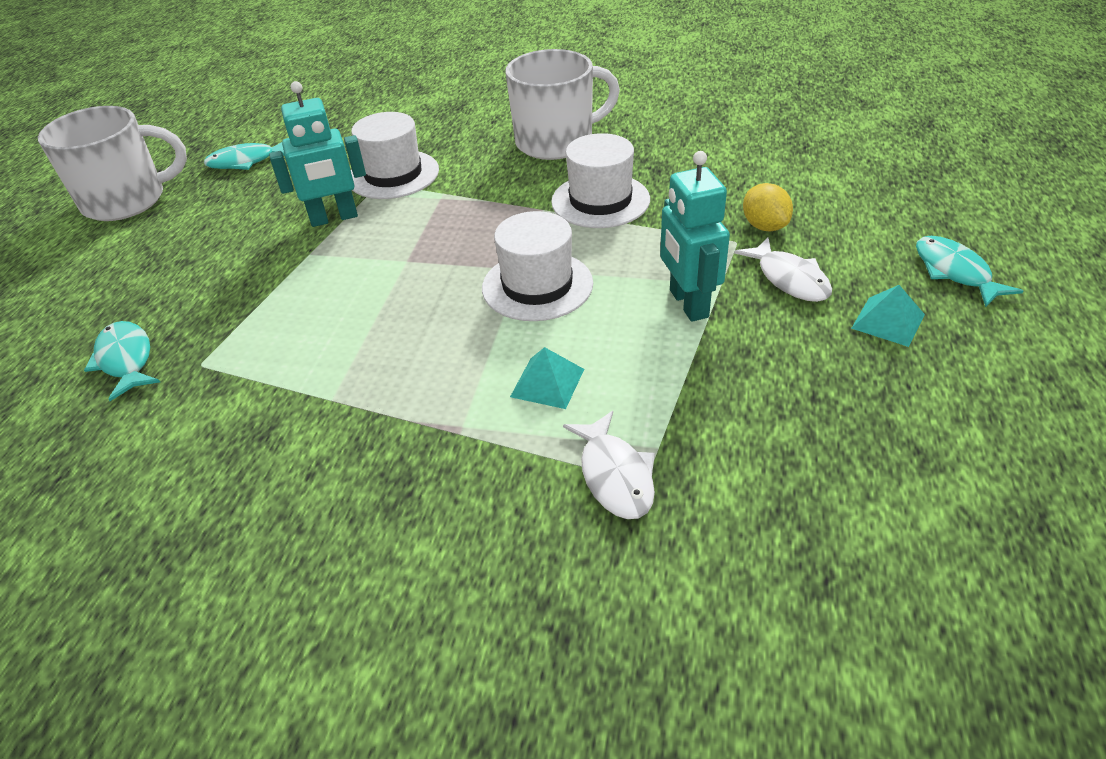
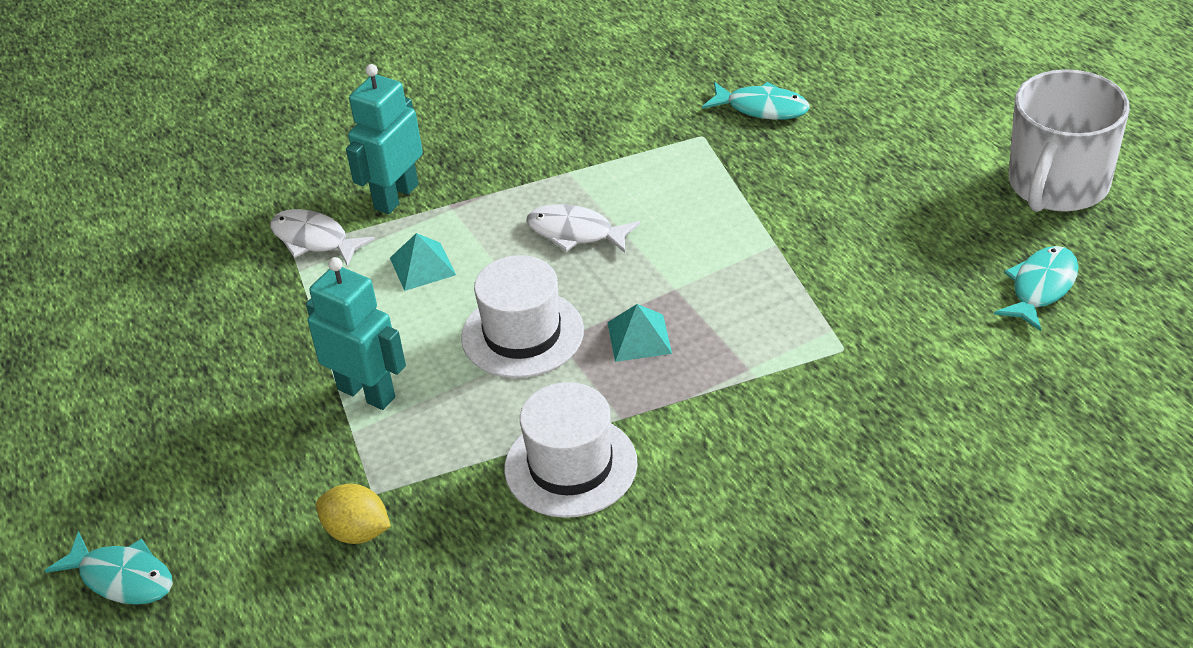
camera: 140 degrees right, 0 degrees up
turquoise robot [269,81,366,227] -> turquoise robot moved to [346,64,423,214]
white hat [351,112,439,199] -> none
white mug [506,49,620,160] -> none
white fish [734,237,832,302] -> white fish moved to [526,204,640,253]
turquoise pyramid [851,285,925,347] -> turquoise pyramid moved to [607,304,672,362]

